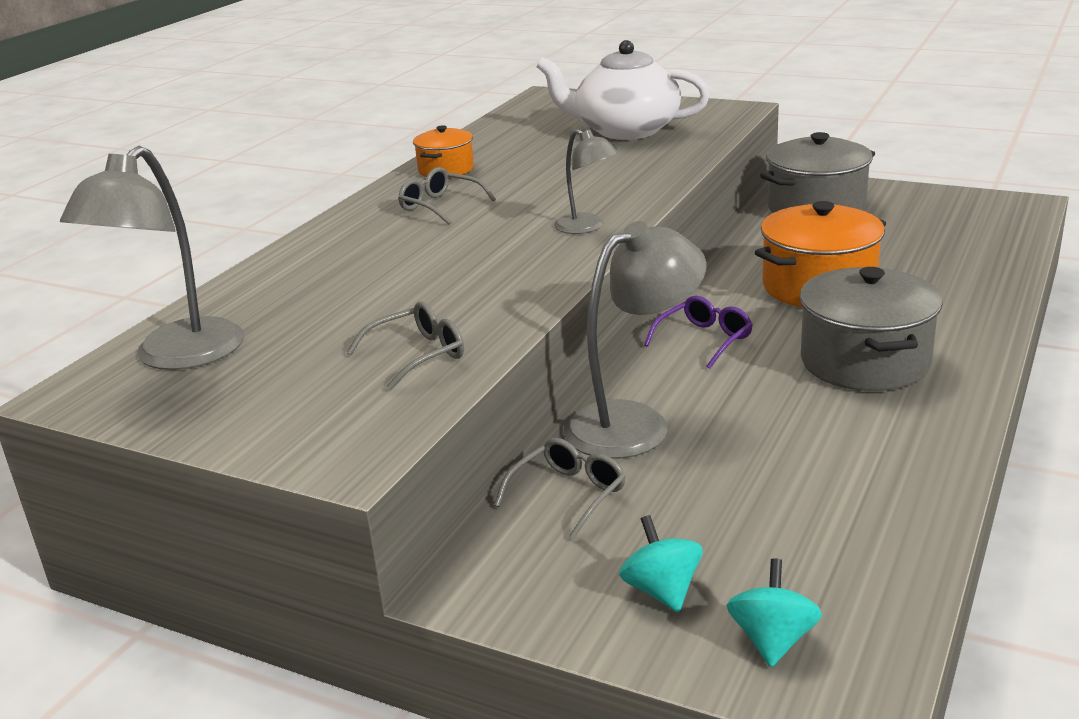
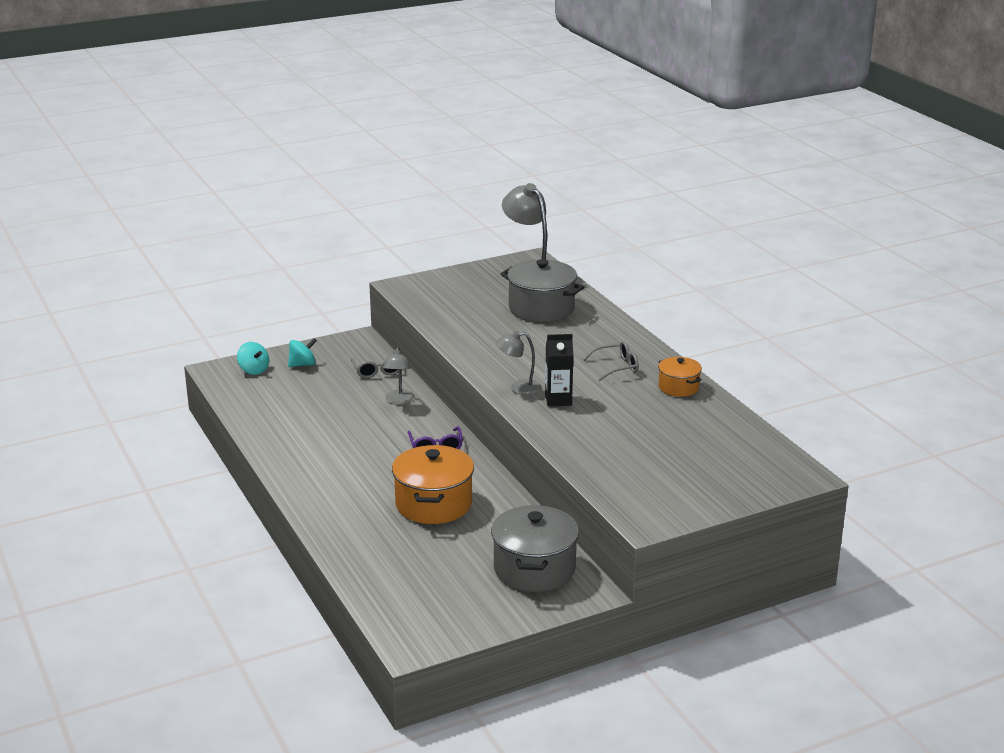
camera: 125 degrees right, 0 degrees up
grey glasses [346,301,464,390] -> none
white teapot [536,40,710,140] -> none
grey lamp [564,221,707,459] -> grey lamp [383,347,415,405], size x0.56
turquoise spinning top [619,515,703,613] -> turquoise spinning top turned 45 degrees counterclockwise [288,338,317,367]
grey pot [799,267,943,391] -> grey pot moved to [501,259,584,322]
none -> black carton [545,334,573,407]

